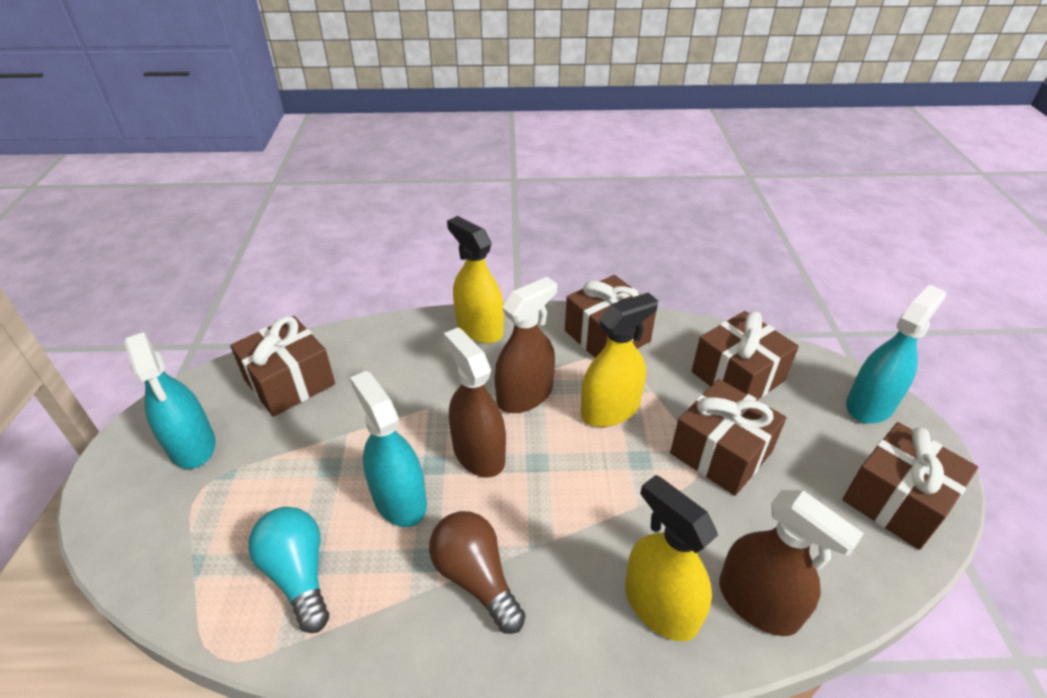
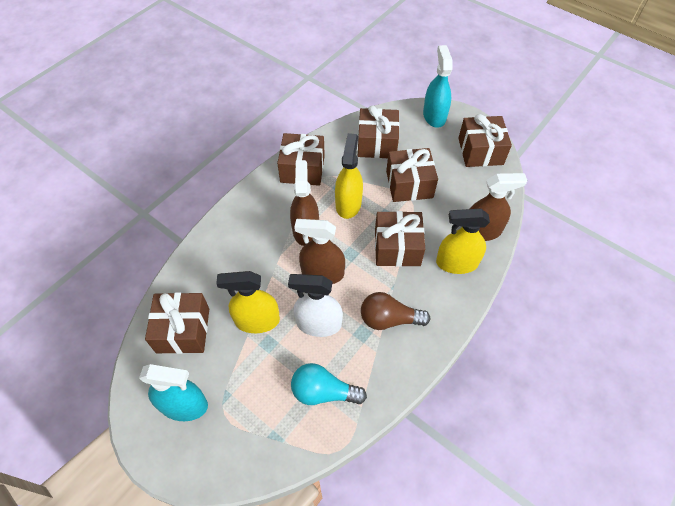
camera: 50 degrees left, 15 degrees up
turquoise spray bottle [350,371,427,527] -> white spray bottle [288,274,343,337]
yellow spray bottle [447,216,504,344] -> yellow spray bottle moved to [216,271,280,333]
none -> brown gift [375,211,425,267]

